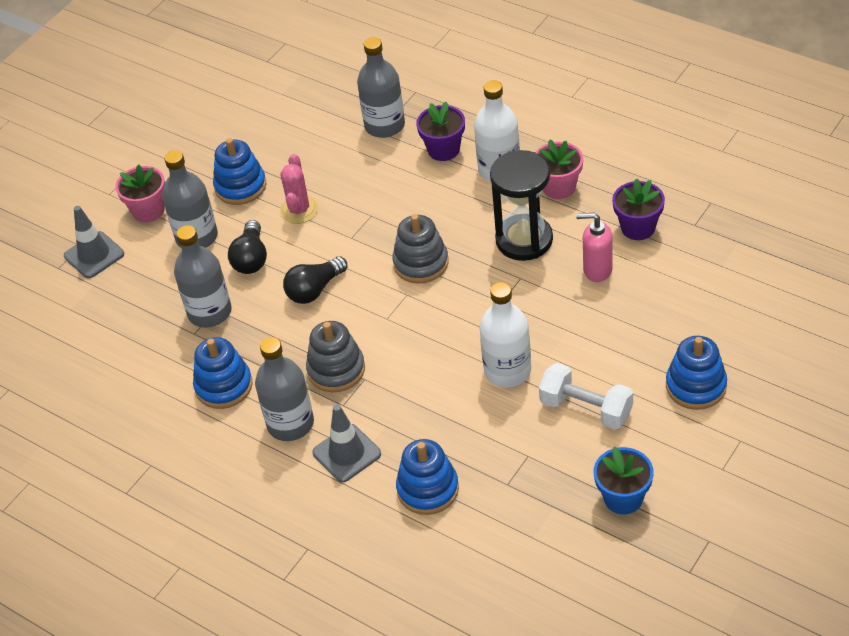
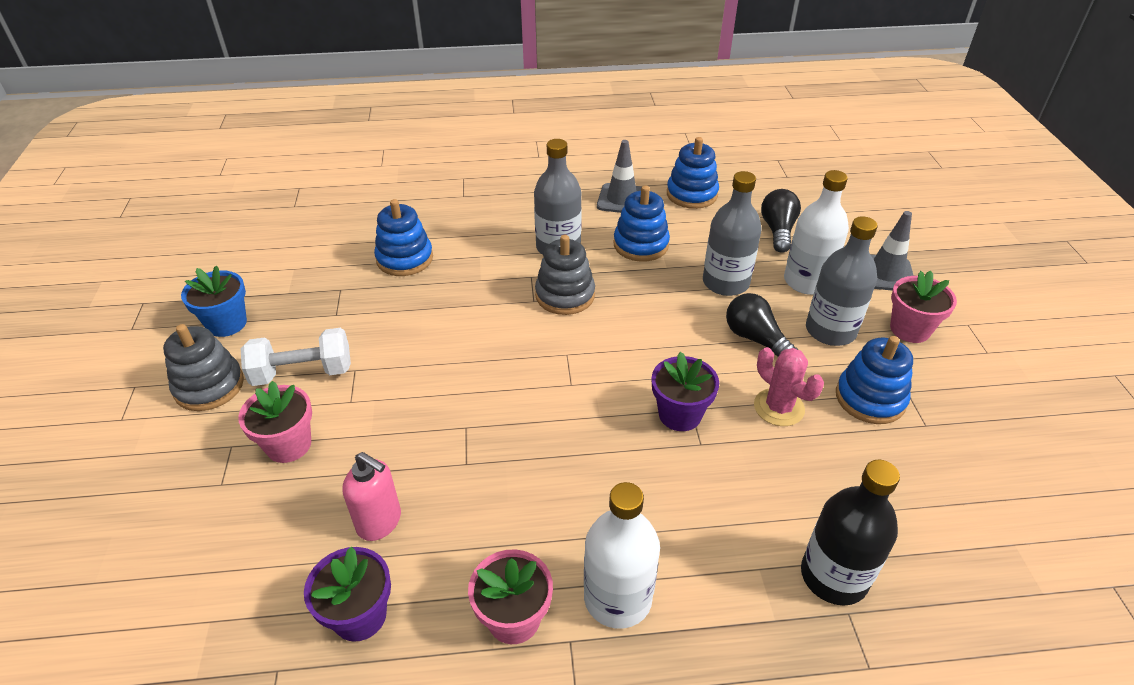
camera: 135 degrees right, 5 degrees down
black light bulb [283,256,347,304] -> black light bulb moved to [761,189,801,253]
grey traffic cone [312,404,381,482] -> grey traffic cone moved to [597,140,642,213]
grey bottle [357,37,405,138] -> black bottle [801,460,900,605]
grey stacking toy [392,214,448,284] -> grey stacking toy moved to [163,324,244,411]
purple flower pot [416,102,465,161] -> purple flower pot moved to [652,352,719,431]
white bottle [479,282,531,387] -> white bottle moved to [784,170,849,295]
black hourglass [490,150,553,261] -> none
pink soap dispenser [576,213,613,282] -> pink soap dispenser turned 60 degrees clockwise [342,452,401,541]
blue stacking toy [666,336,727,410] -> blue stacking toy moved to [667,137,719,209]
none -> pink flower pot [238,381,312,463]

